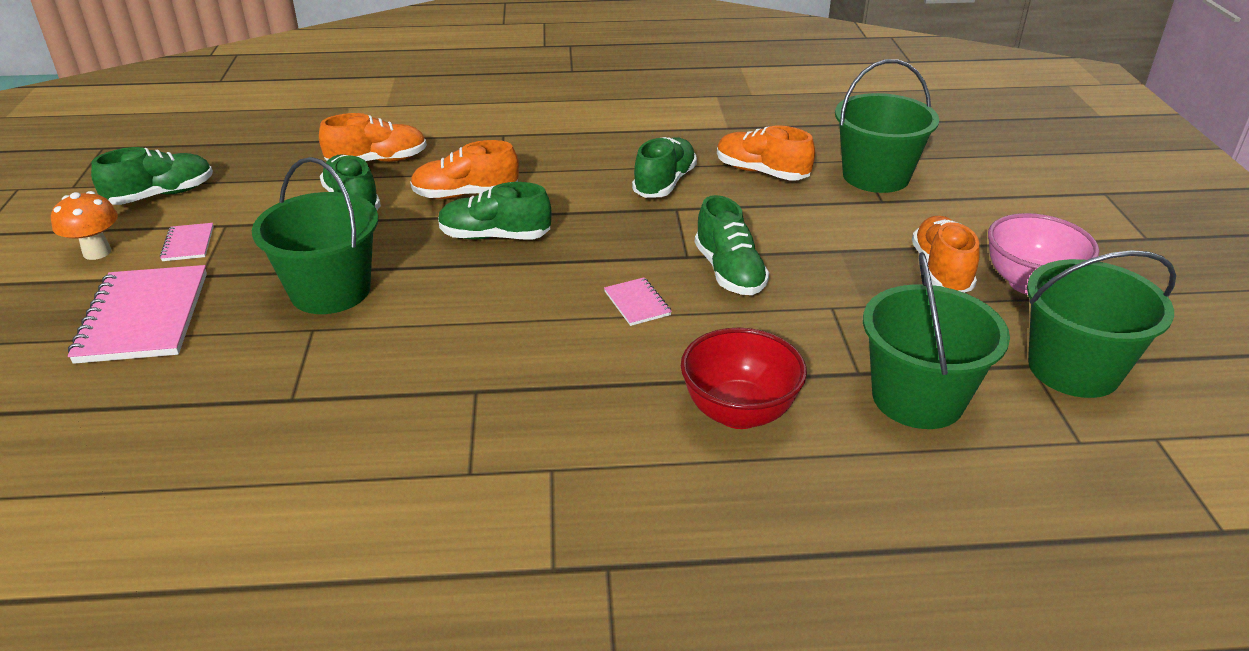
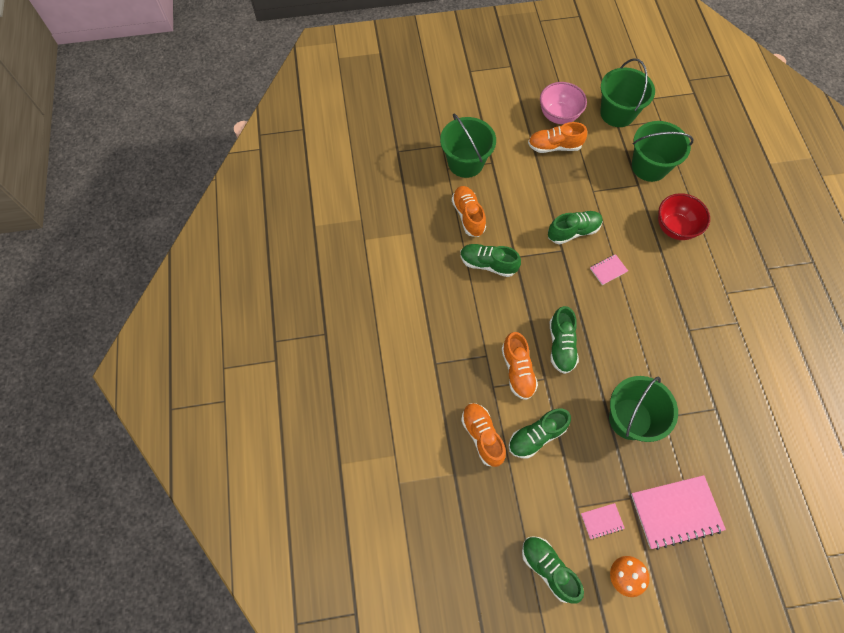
camera: 95 degrees left, 30 degrees up
orange shoe [717,126,815,181] -> orange shoe turned 135 degrees clockwise [452,186,486,237]

